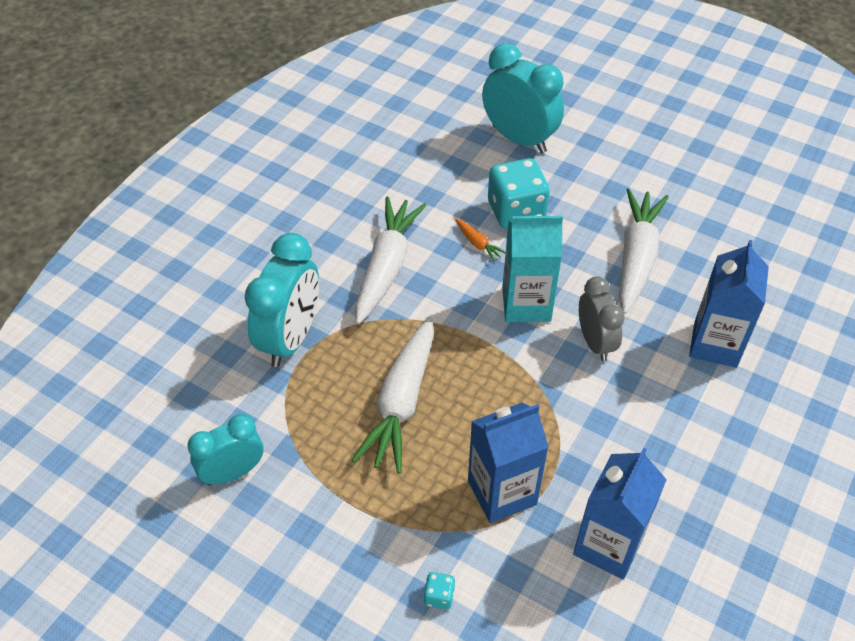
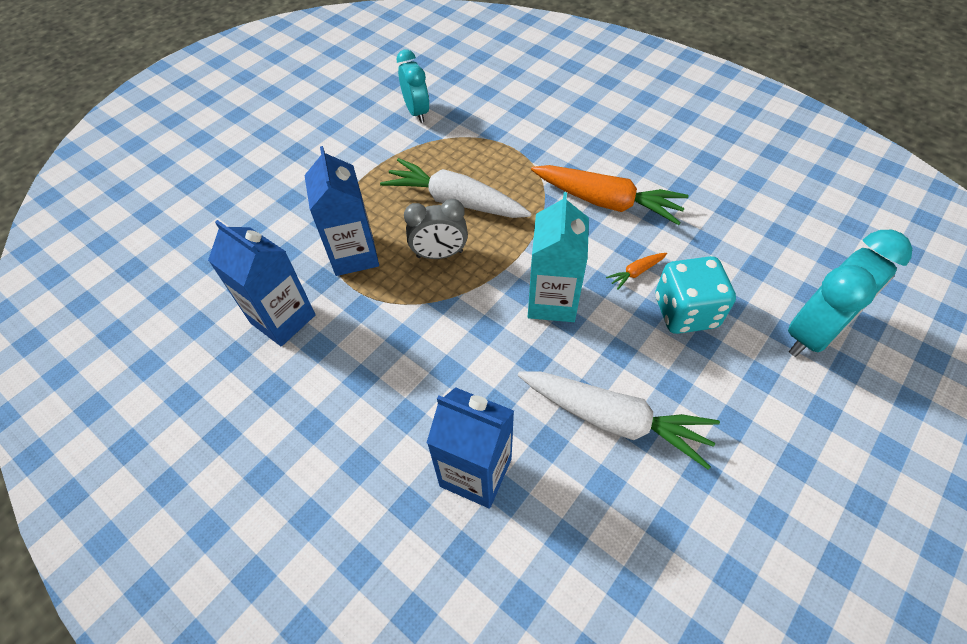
camera: 100 degrees right, 5 degrees up
turquoise clock [245,233,319,367] -> none
white carrot [355,197,427,324] -> orange carrot [531,165,688,225]
turquoise dice [424,572,455,609] -> none
grey clock [579,276,625,361] -> grey clock moved to [404,199,468,259]

